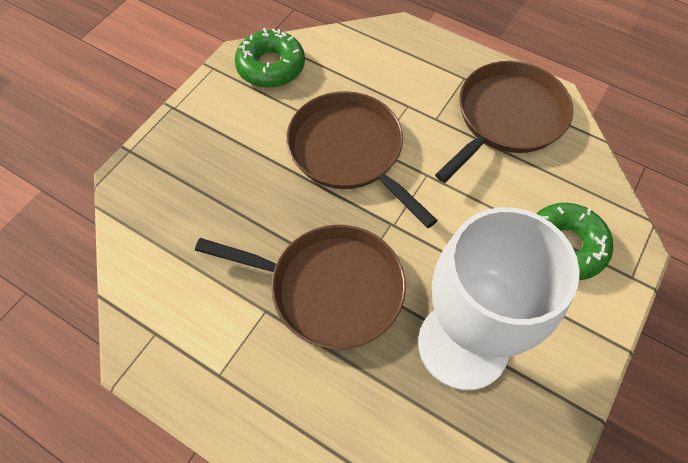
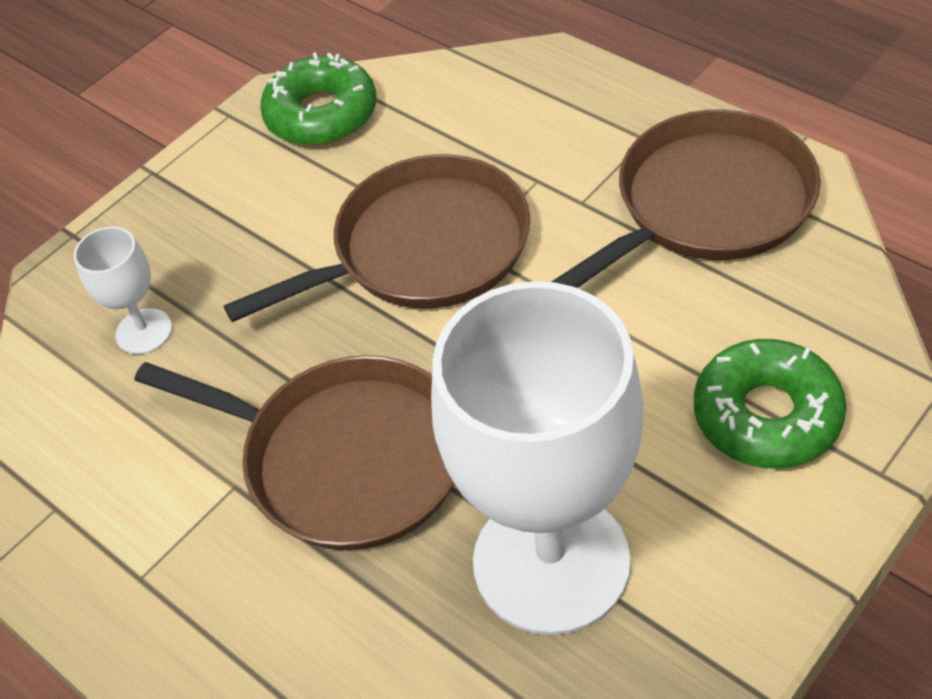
camera: 15 degrees right, 10 degrees down
brown pan [286,91,438,228] -> brown pan turned 90 degrees clockwise [224,154,530,322]
none -> white goblet [74,226,172,354]

